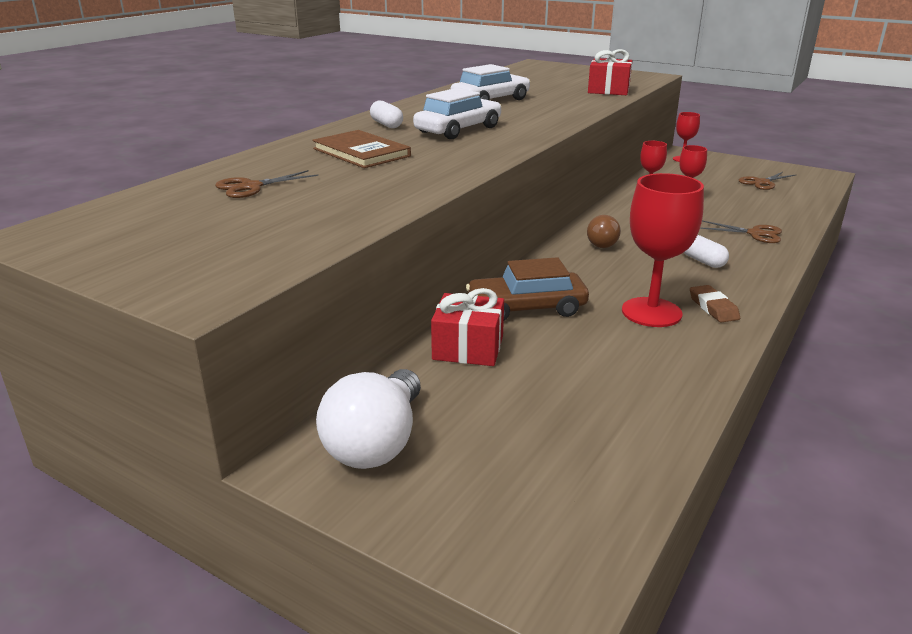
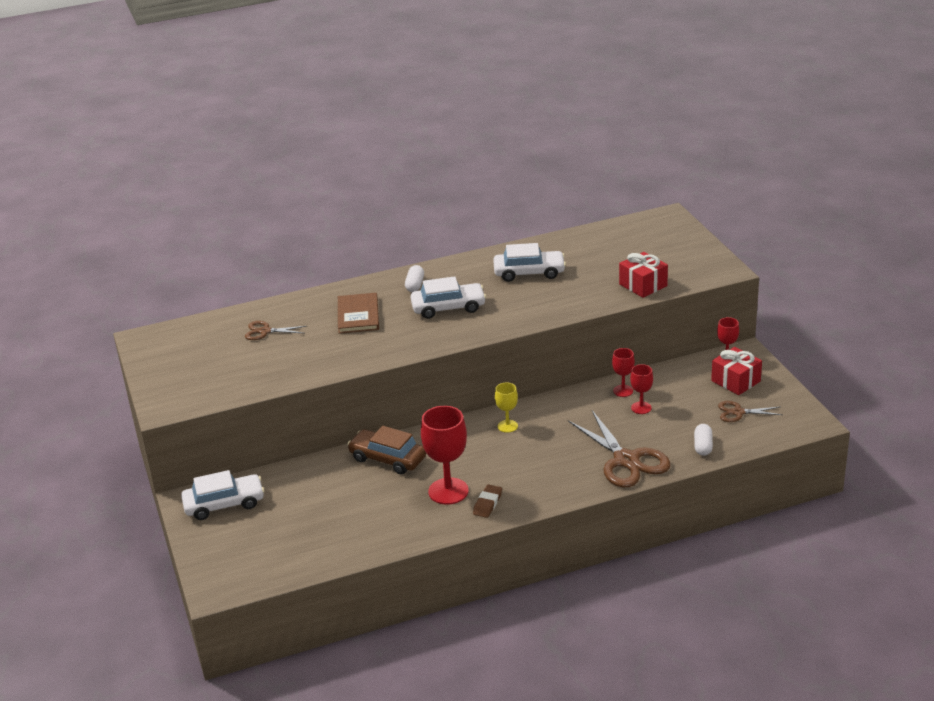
camera: 40 degrees right, 5 degrees up
white light bulb [316,369,421,469] -> white car [181,470,265,520]
red gift [431,288,504,366] -> red gift moved to [711,347,762,395]
brown light bulb [587,215,621,248] -> yellow goblet [495,382,518,433]
white capsule [684,235,729,268] -> white capsule moved to [694,424,713,456]
brown scissors [700,221,782,243] -> brown scissors [568,410,671,488], size x1.93

